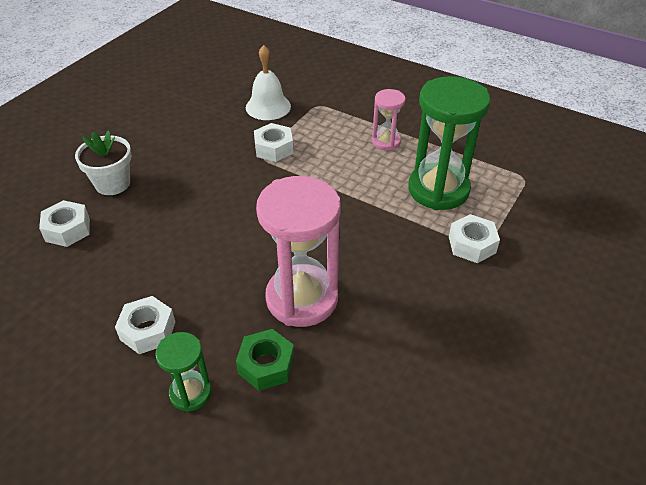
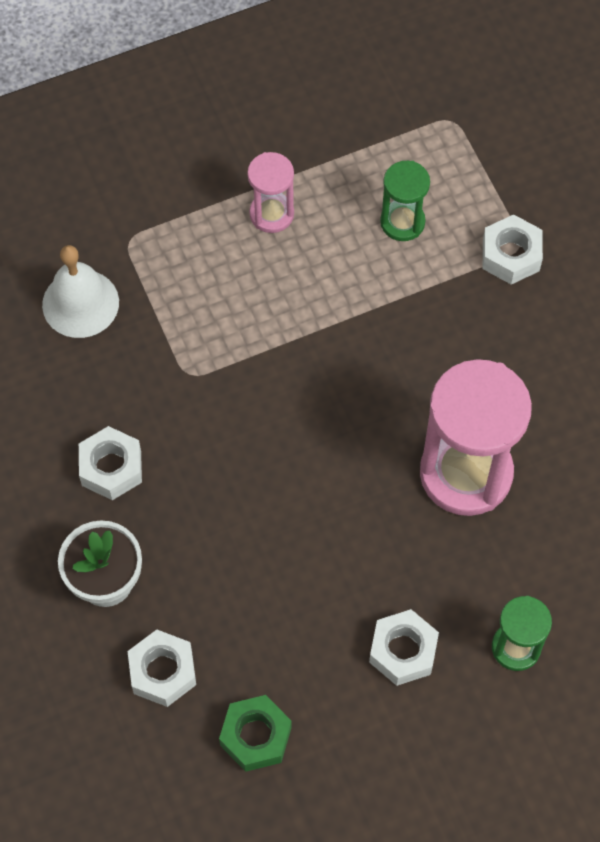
camera: 55 degrees left, 20 degrees up
green nut [236,329,294,391] -> green nut moved to [219,695,292,772]
white nut [254,123,293,162] -> white nut moved to [79,426,142,500]
green hourglass [408,76,490,210] -> green hourglass [380,161,430,241], size x0.51

